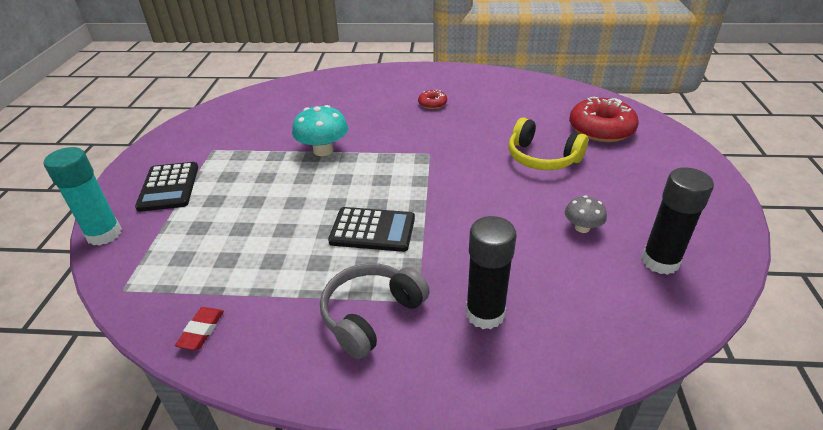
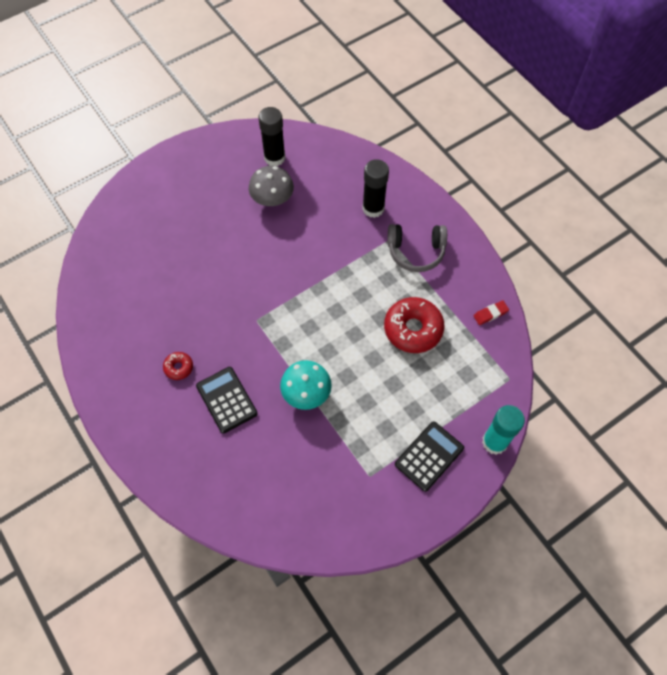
camera: 130 degrees left, 25 degrees up
black calculator [328,207,415,252] -> black calculator moved to [196,367,258,434]
yellow headphones [508,118,588,170] -> none
grey mushroom [565,195,607,233] -> grey mushroom [249,166,294,206], size x1.67
red donut [569,97,639,142] -> red donut moved to [384,297,444,353]

